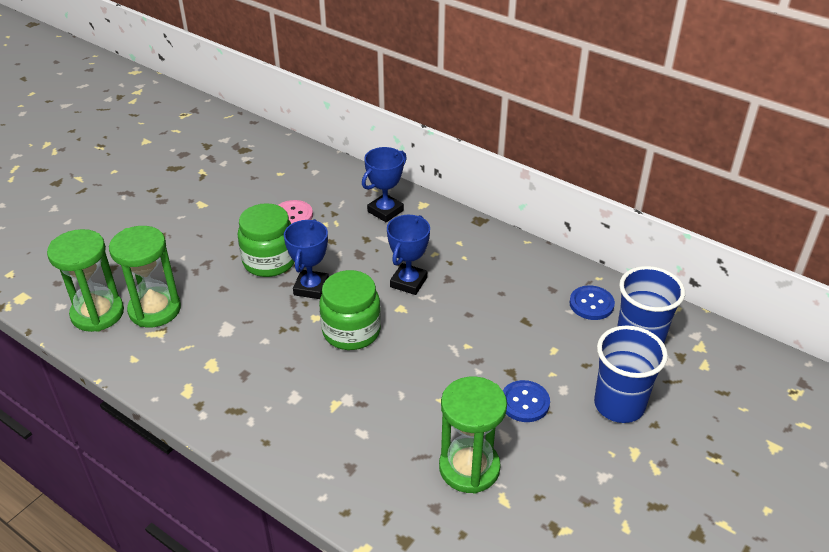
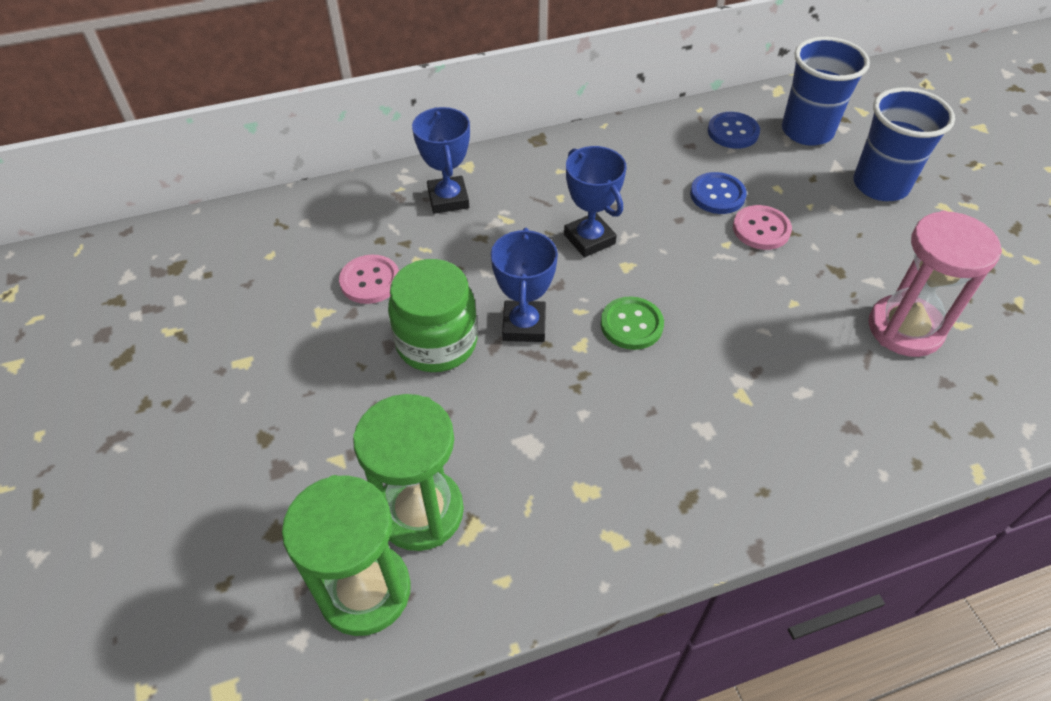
camera: 55 degrees left, 10 degrees up
blue trophy [284,219,329,299] -> blue trophy turned 45 degrees clockwise [491,228,558,342]
green jar [319,270,381,350] -> green button [601,296,664,350]
green hourglass [439,376,507,494] -> pink hourglass [869,211,1002,357]
blue button [503,380,550,422] -> blue button moved to [690,172,747,214]
none -> pink button [733,205,792,250]

